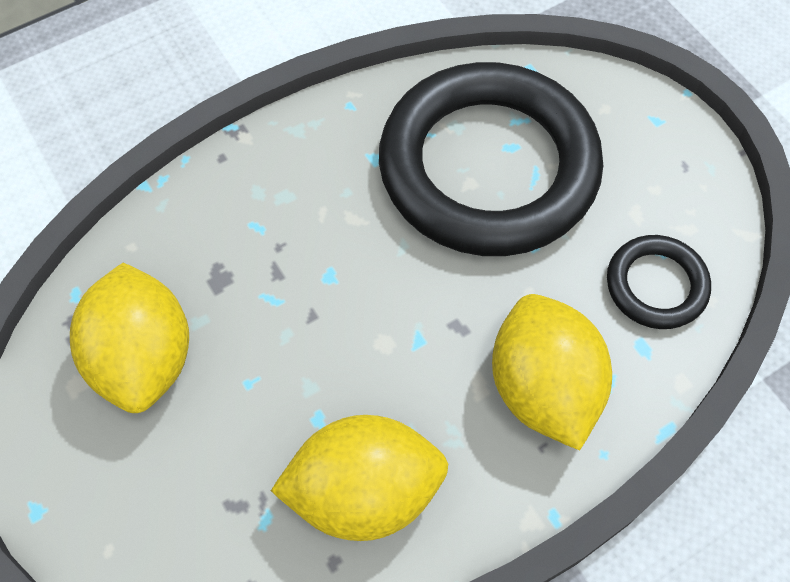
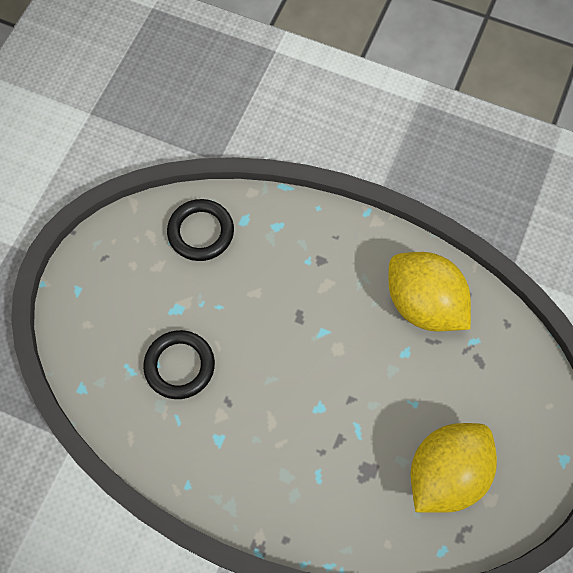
camera: 125 degrees left, 5 degrees up
black ring [379,62,603,256] -> black ring [143,330,215,399], size x0.44
yellow lemon [492,294,612,450] -> none

